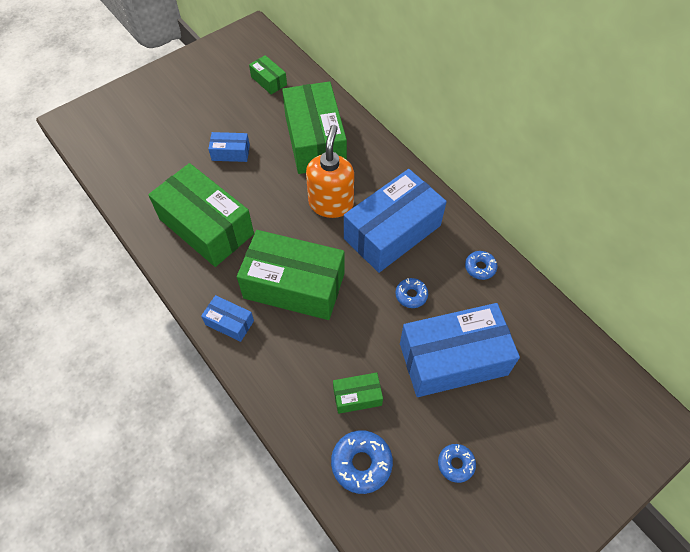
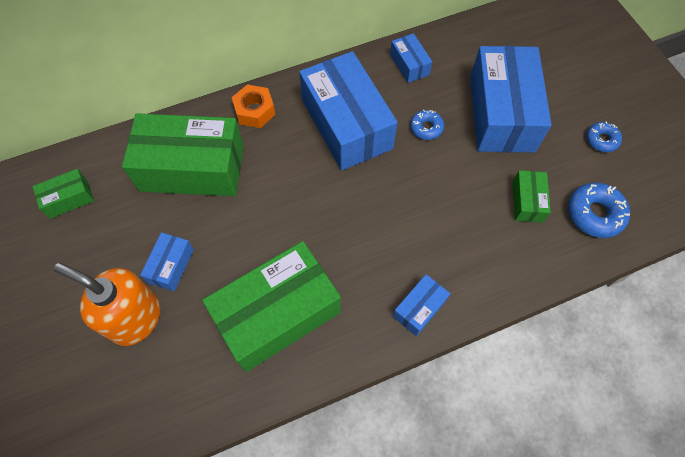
camera: 75 degrees left, 5 degrees up
green box [237,230,344,320] -> none
orange soap dispenser [306,125,354,218] -> orange soap dispenser moved to [54,263,160,346]
blue donut [465,251,498,280] -> blue box [390,33,432,83]
none -> orange nut [232,85,275,128]

